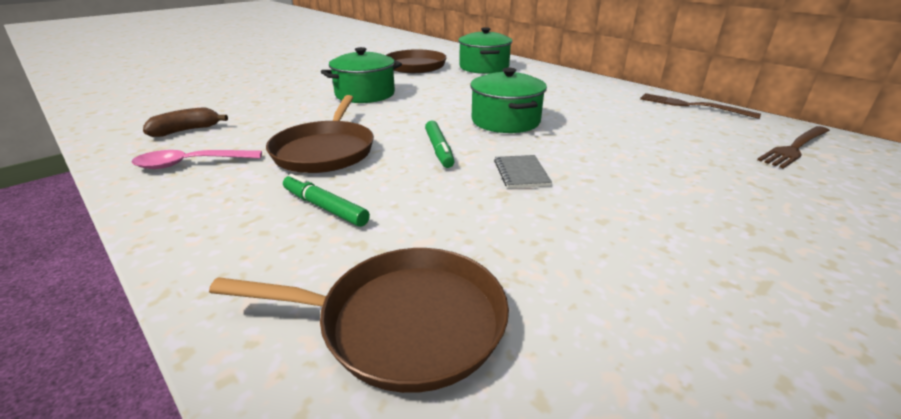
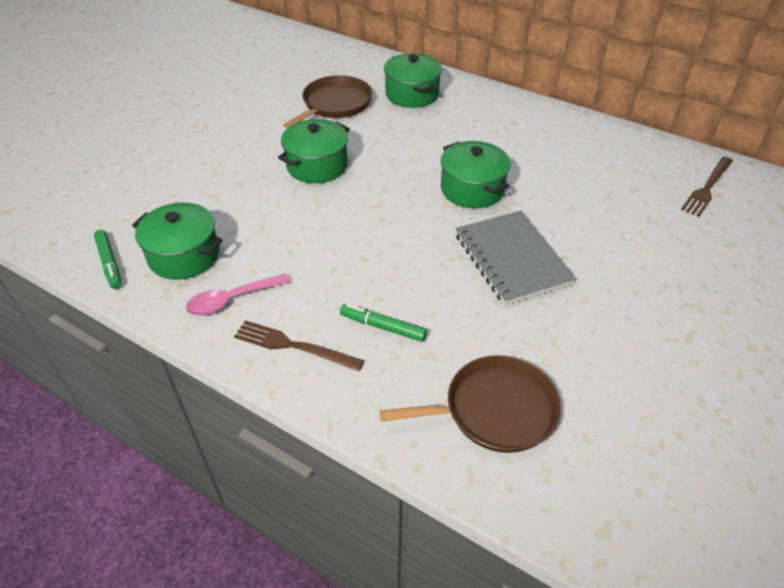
camera: 15 degrees left, 15 degrees up
brown banana [143,107,228,137] -> green pot [132,202,223,280]
brown pan [266,95,374,173] -> none
green marker [425,120,455,168] -> green marker moved to [94,230,122,289]
grey notebook [494,155,552,188] -> grey notebook [455,211,576,305], size x2.22
brown fork [640,93,761,119] -> brown fork moved to [234,320,364,371]

